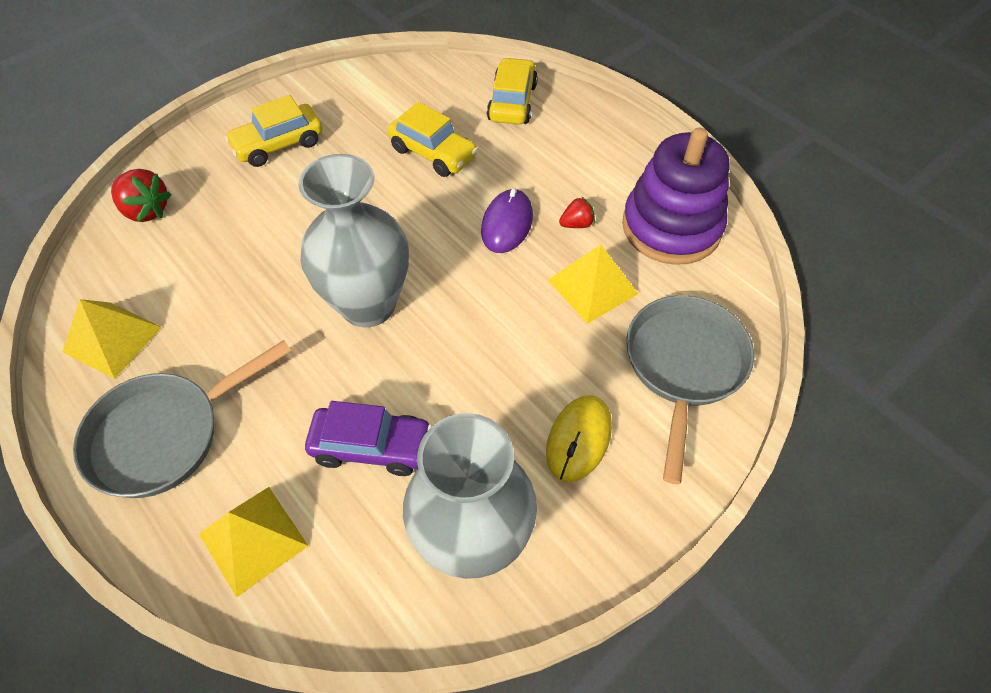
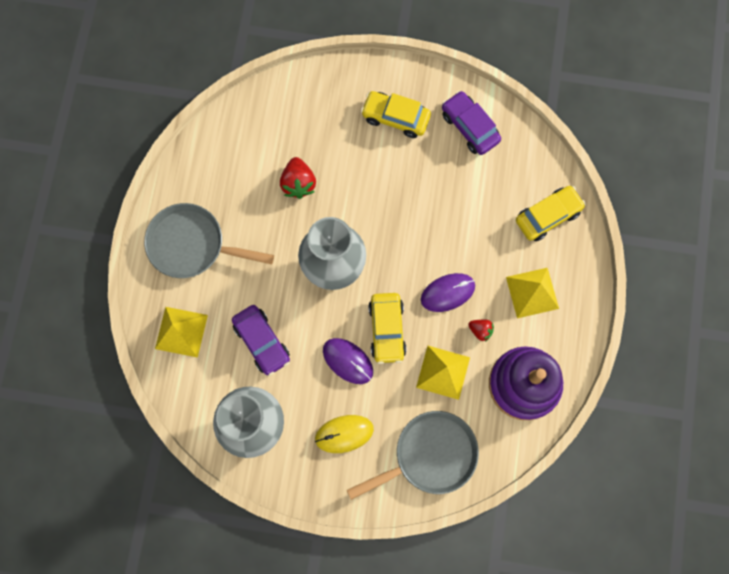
camera: 50 degrees right, 20 degrees up
yellow pyramid [63,299,162,379] -> yellow pyramid moved to [506,268,559,318]
red strawberry [111,169,171,222] -> red strawberry moved to [280,157,316,199]
yellow car [388,102,478,177] -> yellow car moved to [368,293,406,364]
none -> purple mouse [323,338,373,384]
none -> purple car [442,91,501,155]

